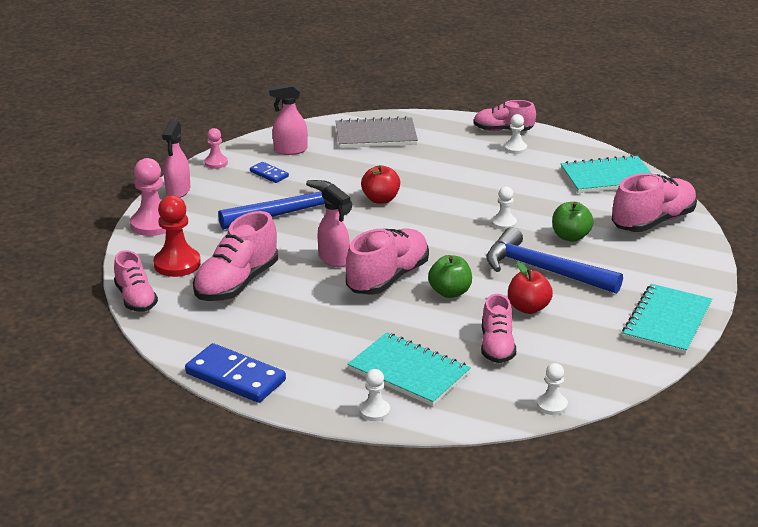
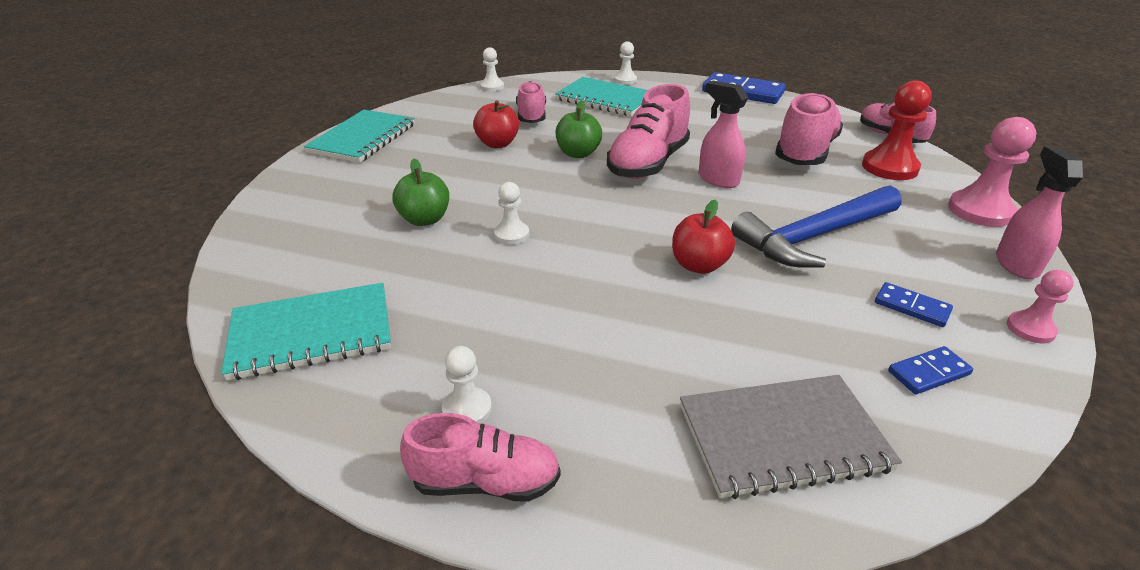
camera: 175 degrees right, 5 degrees up
pink spray bottle [269,83,308,155] -> blue domino [888,346,973,394]
blue hammer [486,227,623,294] -> none
pink shoe [612,173,697,232] -> none

